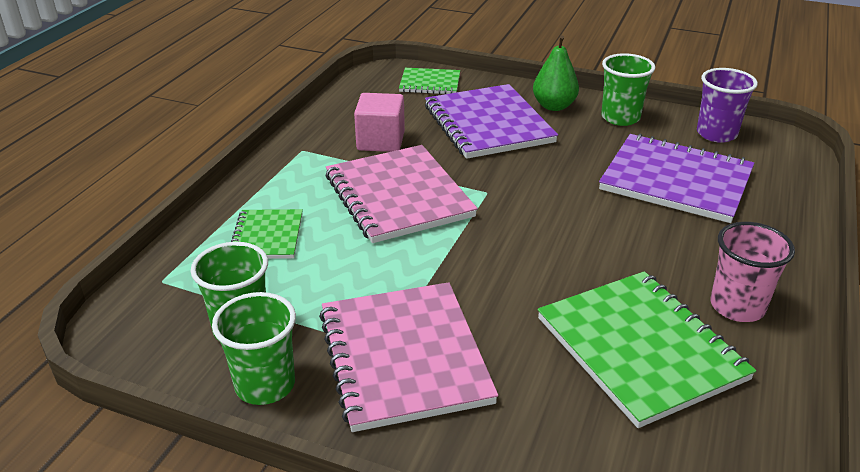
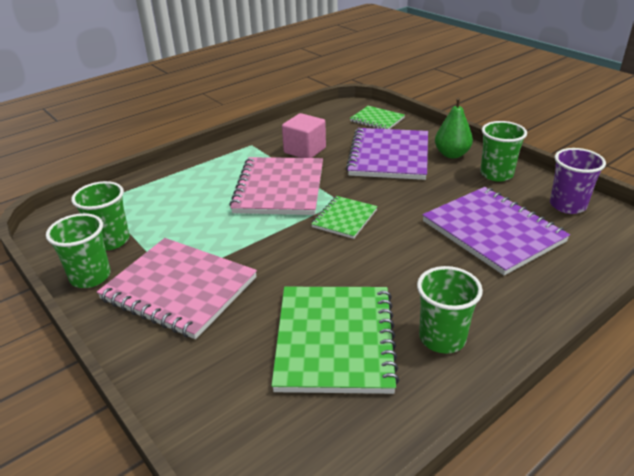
camera: 30 degrees right, 0 degrees up
green notebook [231,209,303,259] -> green notebook moved to [311,196,378,239]
pink notebook [319,282,499,432] -> pink notebook turned 75 degrees counterclockwise [97,238,257,339]
pink cup [711,222,795,322] -> green cup [417,266,483,353]

